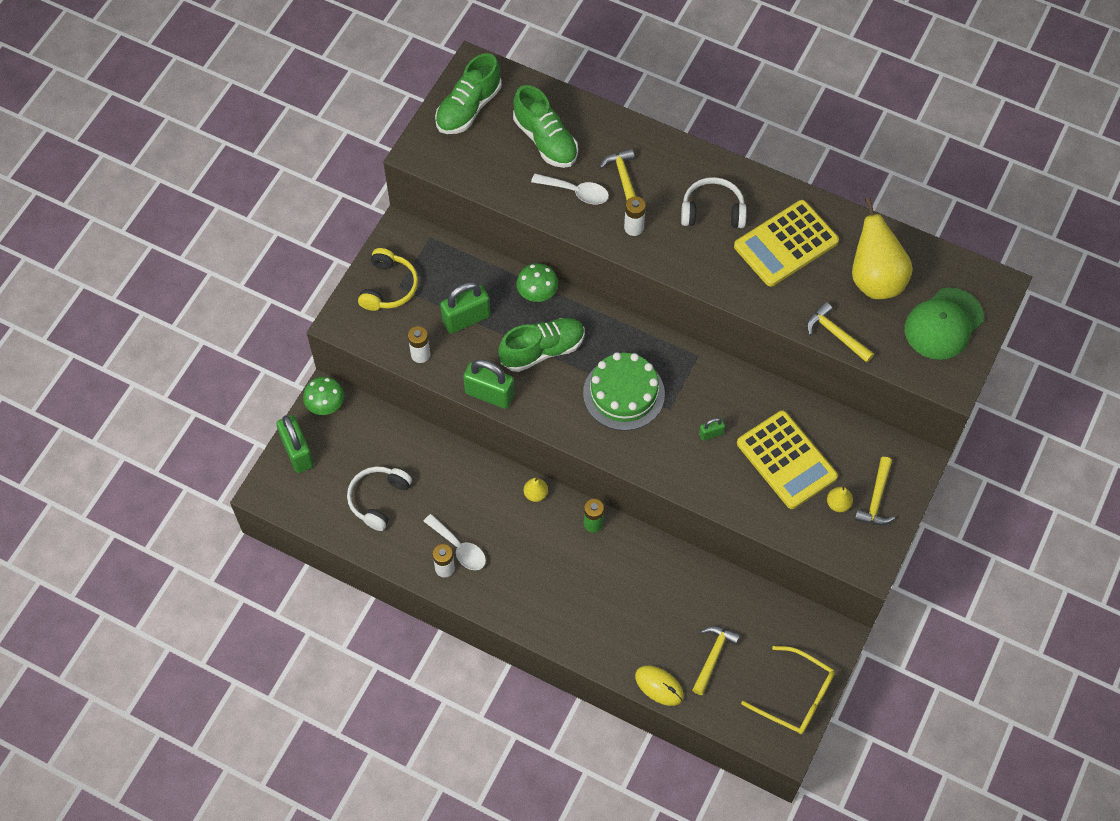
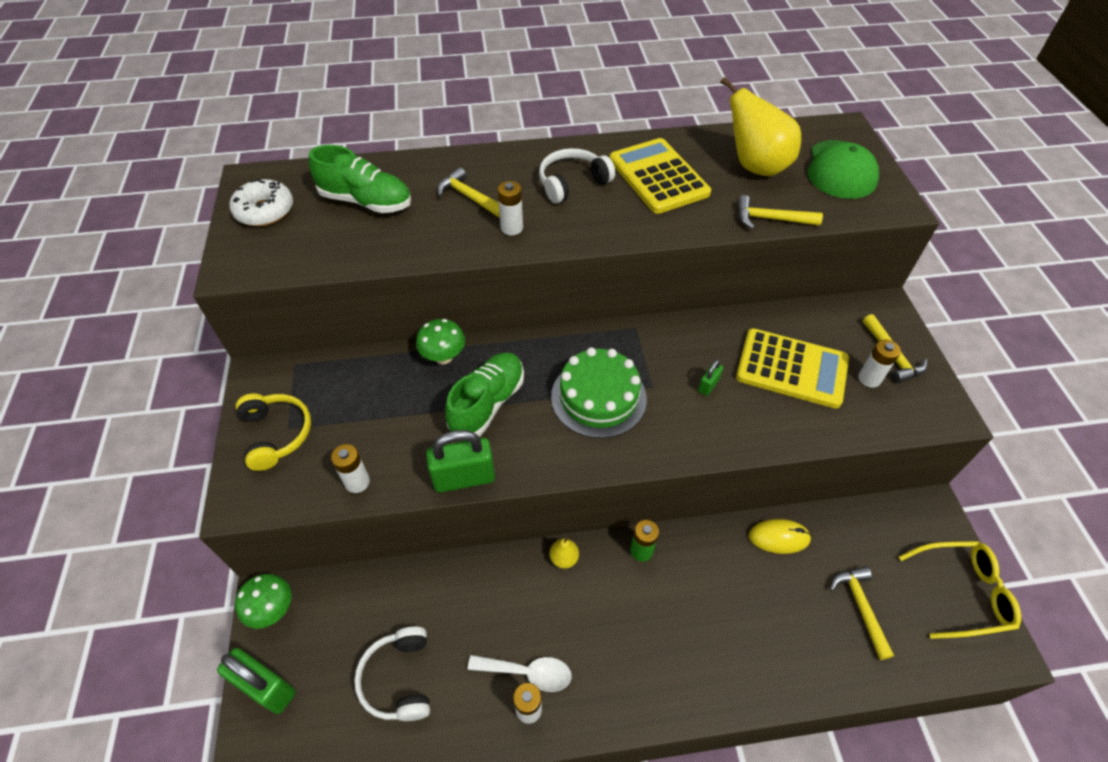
camera: 35 degrees left, 10 degrees down
green shoe [435,53,502,134] -> white donut [230,179,293,226]
green padlock [440,282,490,334] -> none
white spoon [531,174,609,204] -> none
yellow mouse [635,665,684,706] -> yellow mouse moved to [749,519,812,554]
yellow calculator [734,200,839,287] -> yellow calculator turned 135 degrees clockwise [610,138,711,214]
yellow pear [827,485,853,512] -> white battery [858,339,901,388]

